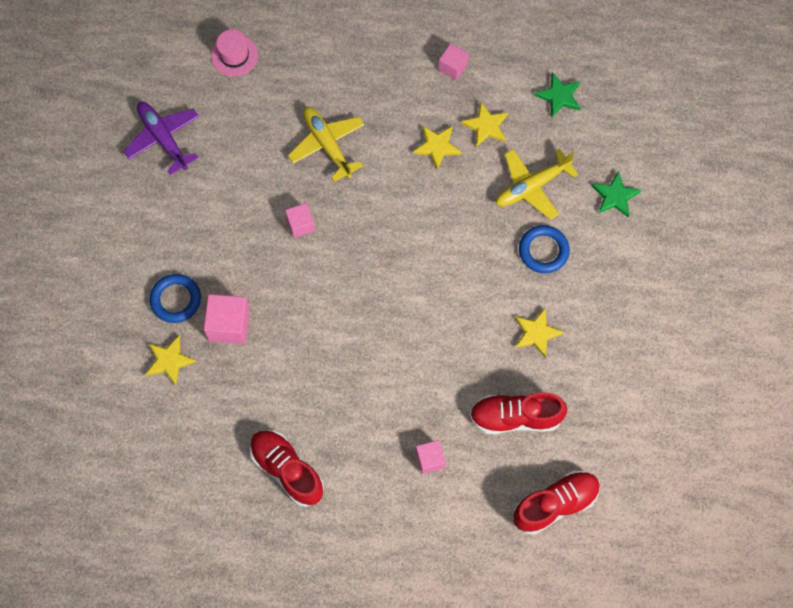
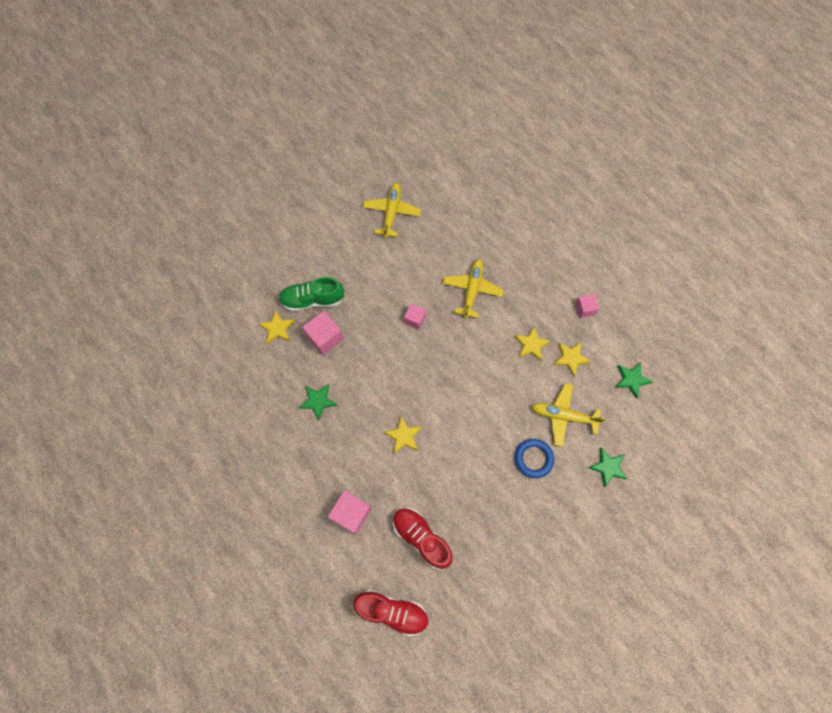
camera: 45 degrees right, 0 degrees up
purple plane [123,102,199,175] -> yellow plane [363,183,421,238]
blue ring [150,274,201,323] -> green shoe [279,277,344,312]
pink hat [211,29,258,77] -> none
red shoe [250,430,324,507] -> none
pink cube [416,440,446,474] -> pink cube [328,490,372,534], size x1.61
yellow star [515,308,564,358] -> yellow star moved to [384,416,422,454]
none -> green star [299,384,337,420]

